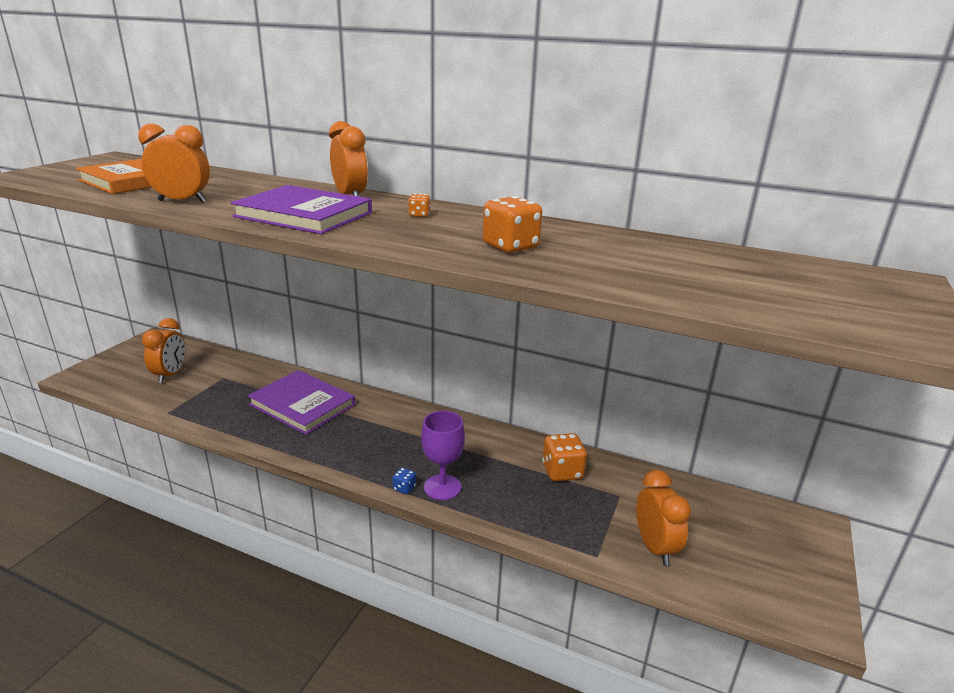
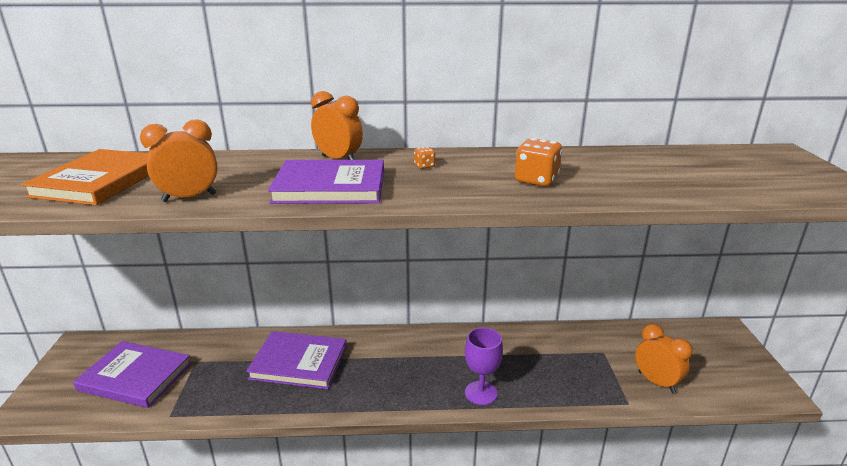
camera: 25 degrees left, 0 degrees up
orange clock [142,318,186,383] -> purple book [73,341,192,408]
blue dice [392,468,416,494] -> none
orange dice [542,433,587,481] -> none

